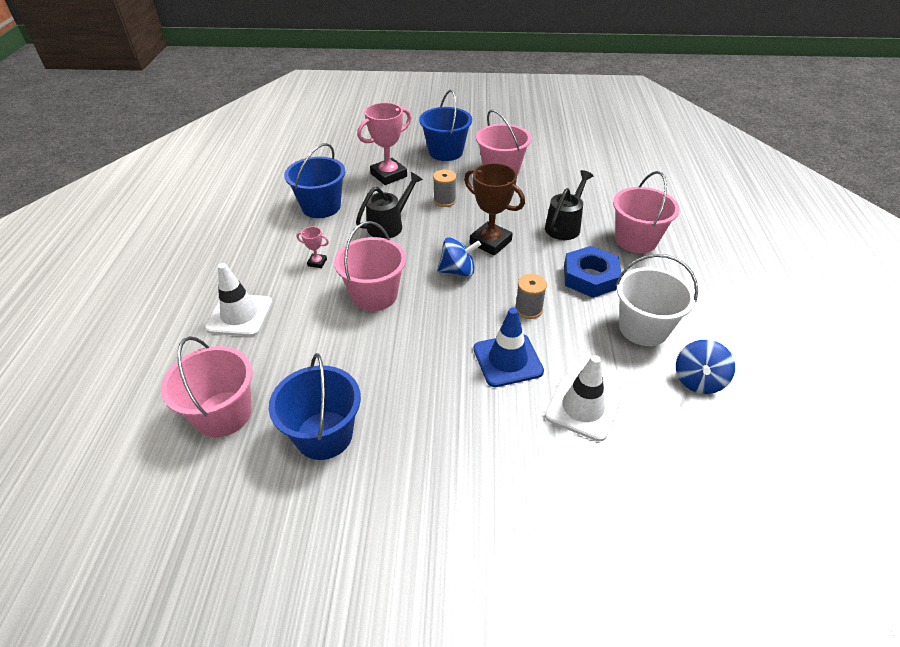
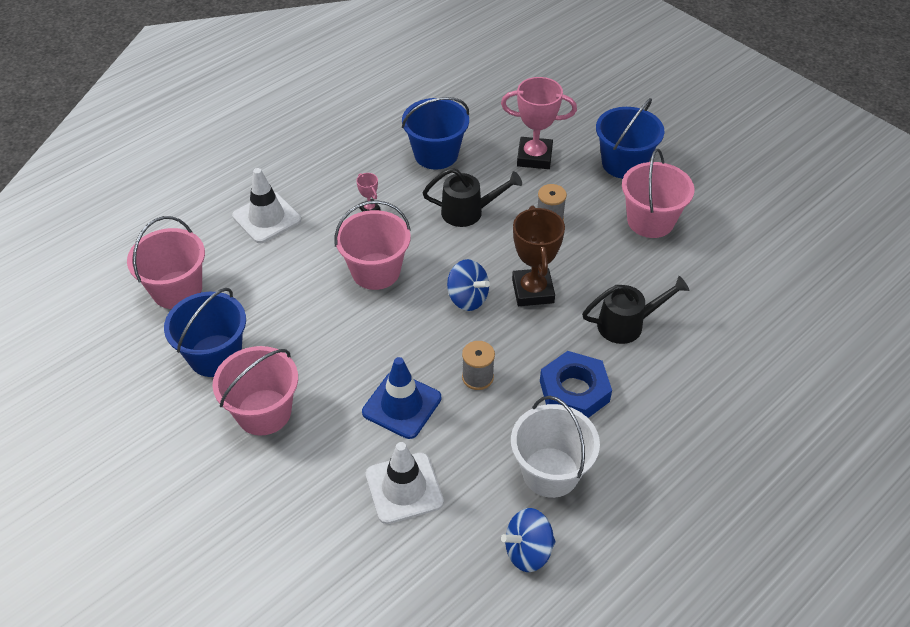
camera: 45 degrees right, 5 degrees up
pink bucket [613,171,680,253] -> pink bucket moved to [213,346,298,436]

